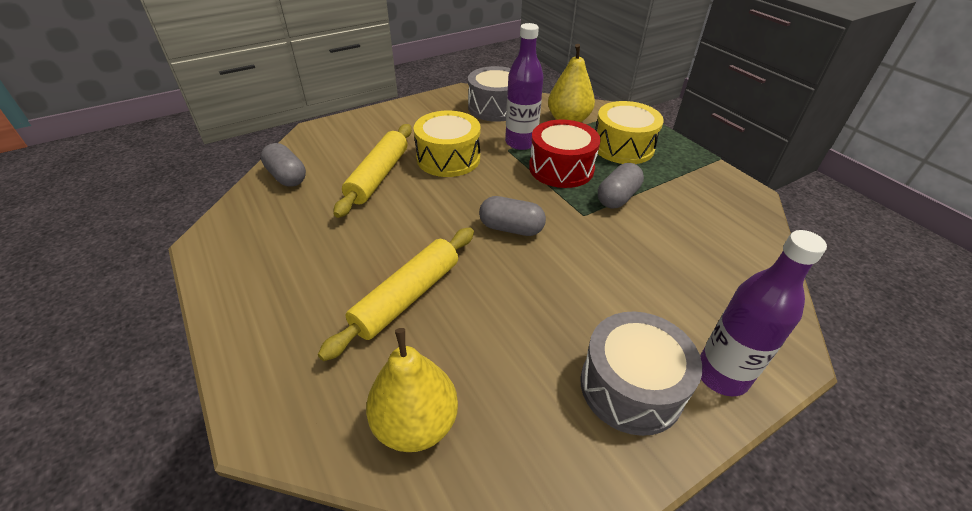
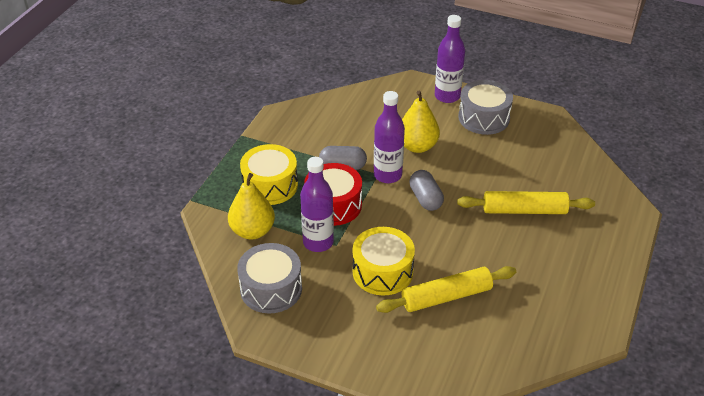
camera: 125 degrees left, 0 degrees up
grey capsule [261,143,306,187] -> none
yellow pear [366,328,458,452] -> yellow pear moved to [402,91,440,153]
none -> purple bottle [374,91,405,183]

